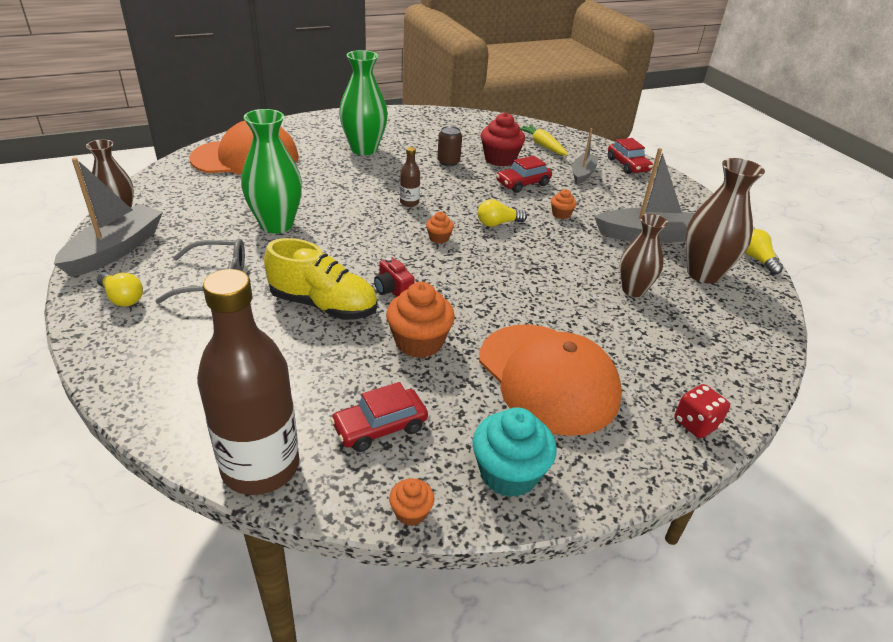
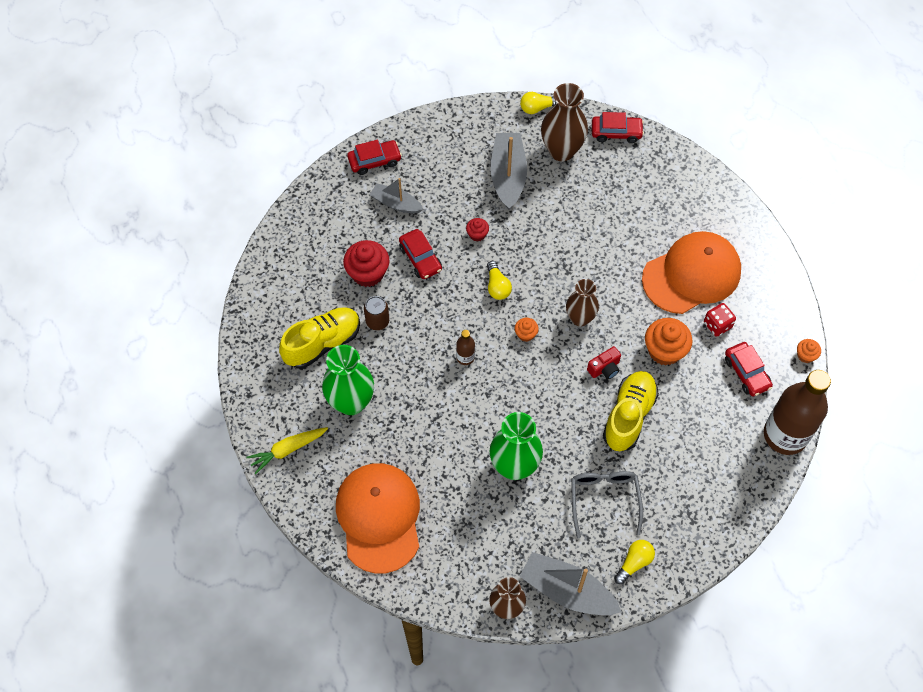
camera: 85 degrees left, 25 degrees up
turquoise cupcake [472,407,557,497] -> none
yellow carrot [520,125,568,156] -> yellow carrot moved to [246,427,328,474]
orange cupcake [551,189,577,219] -> red cupcake [466,218,489,242]
brown vase [620,214,668,297] -> brown vase moved to [566,279,599,327]
red dice [674,384,730,438] -> red dice moved to [704,303,736,337]
none -> yellow shoe [279,307,360,369]
none -> red car [592,112,644,143]

